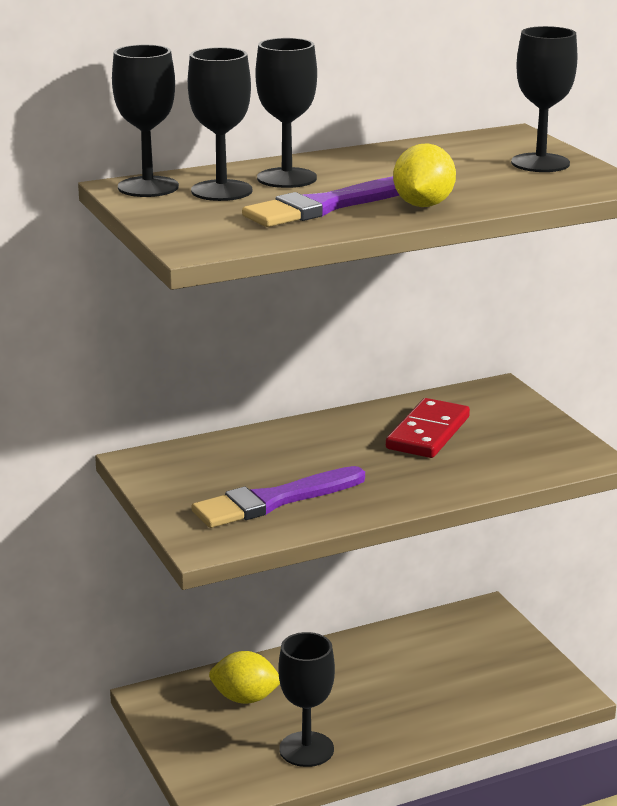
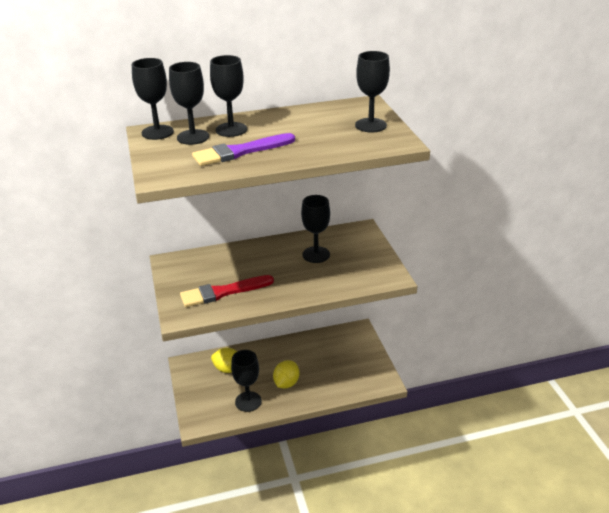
camera: 10 degrees right, 10 degrees up
purple brush [191,466,365,528] -> red brush [180,275,274,307]
red domino [386,398,470,458] -> black goblet [301,195,330,263]
yellow lemon [393,143,456,207] -> yellow lemon moved to [273,360,299,388]

